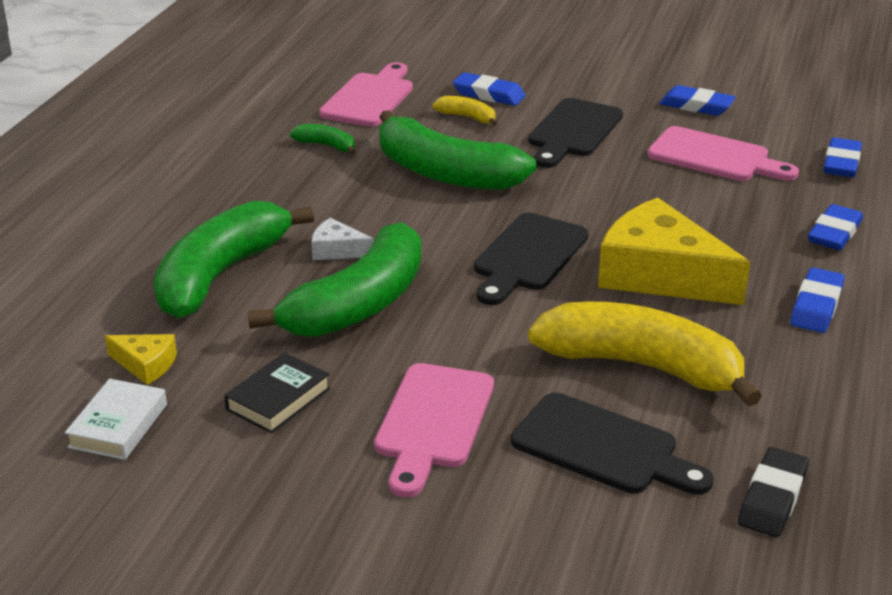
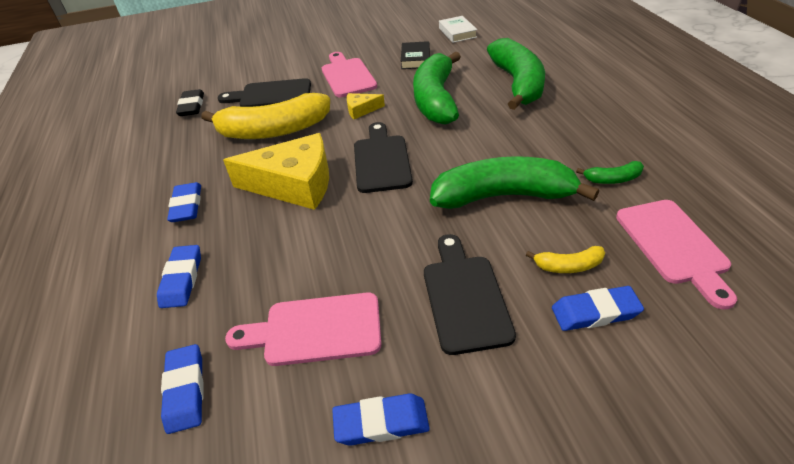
camera: 150 degrees right, 10 degrees up
yellow cheese [105,334,177,385] -> yellow cheese moved to [347,93,385,119]
white cheese [311,218,374,260] -> none

